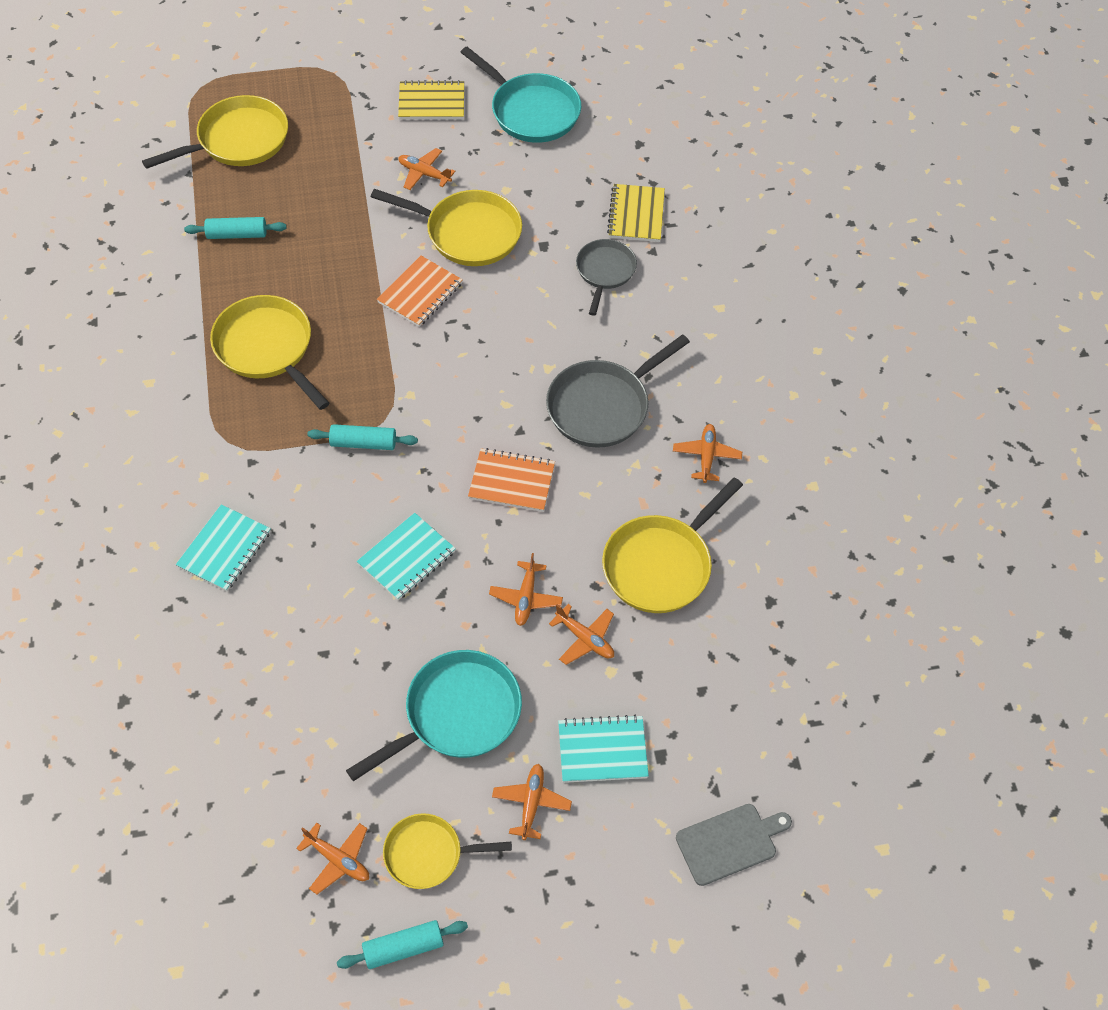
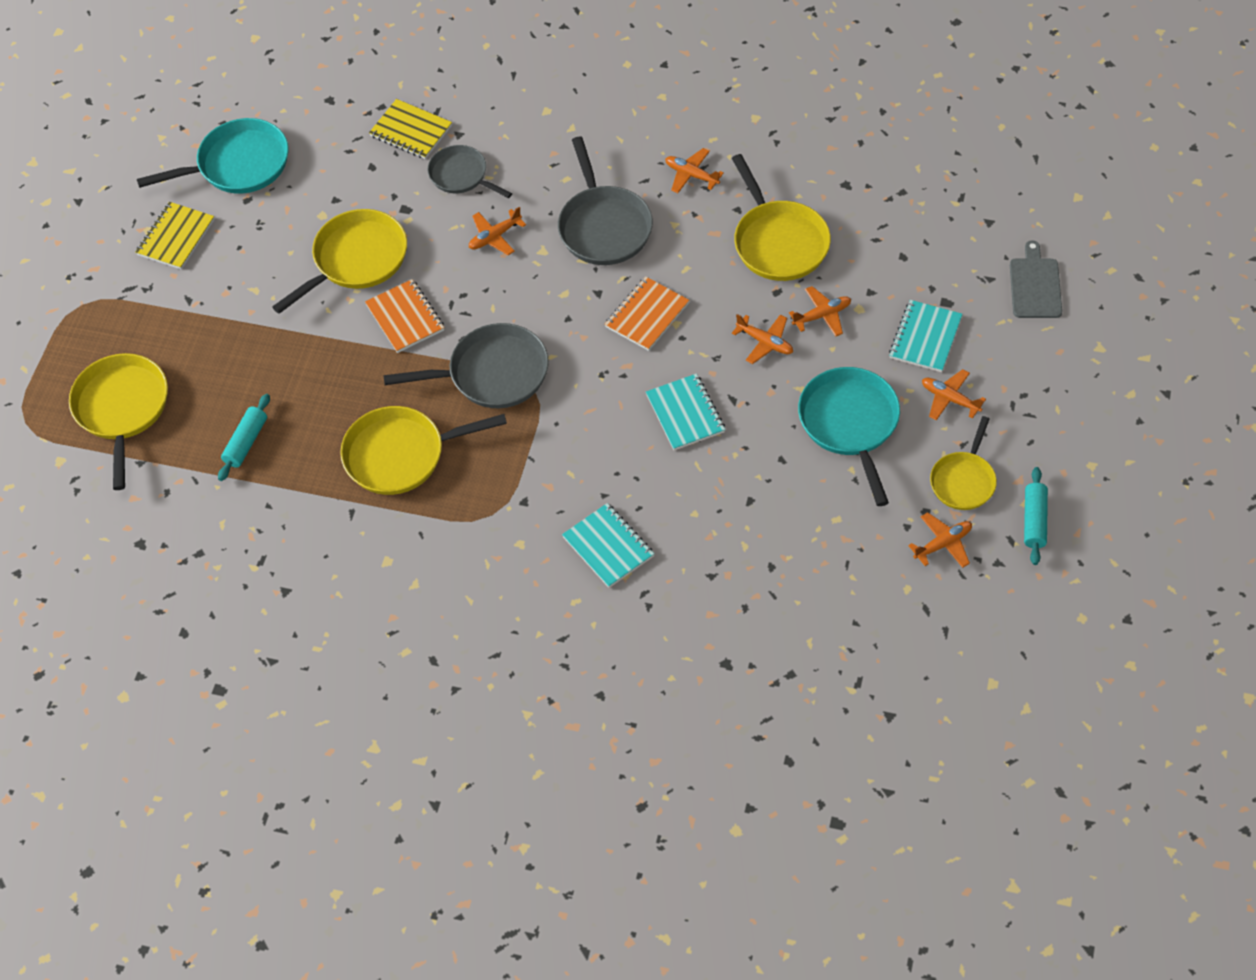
camera: 60 degrees left, 0 degrees up
turquoise rolling pin [307,424,418,450] -> none
orange plane [398,148,455,190] -> orange plane moved to [469,207,526,255]
none -> grey pan [383,323,549,408]

